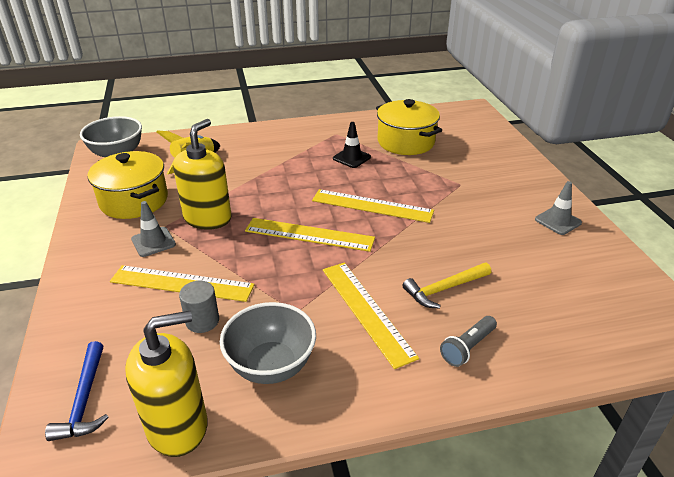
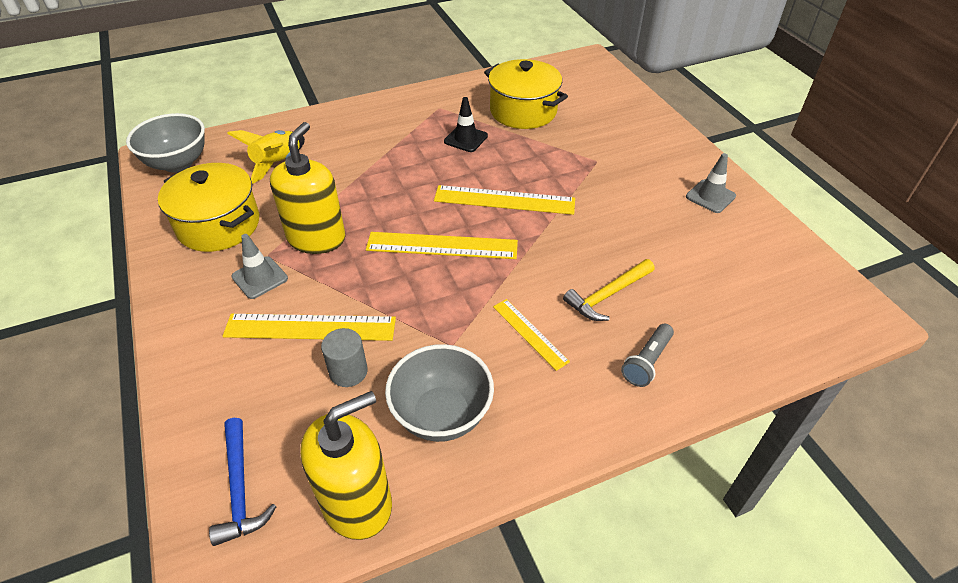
camera: 10 degrees left, 10 degrees up
yellow ruler [323,262,419,369] -> yellow ruler [493,299,570,371], size x0.59

